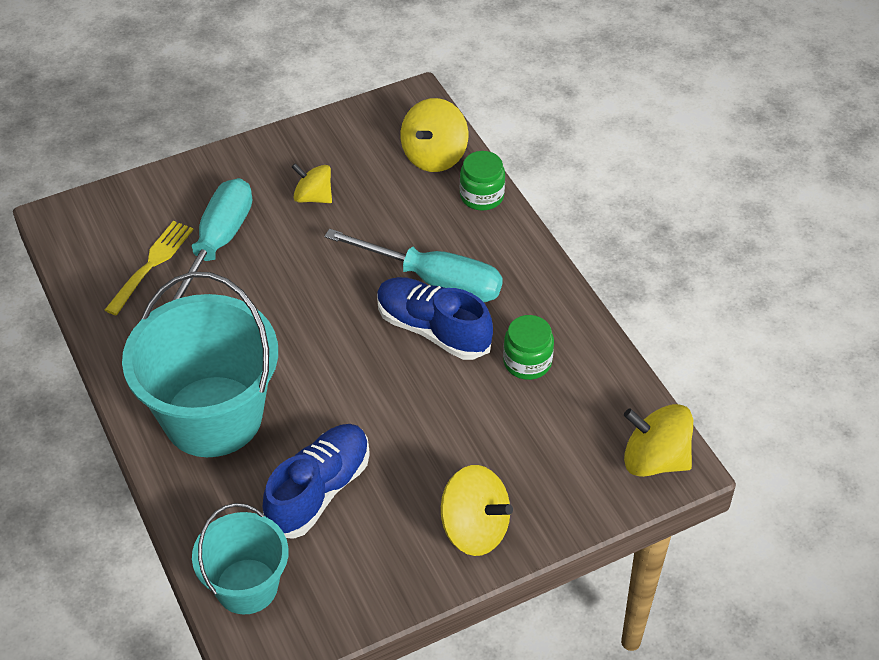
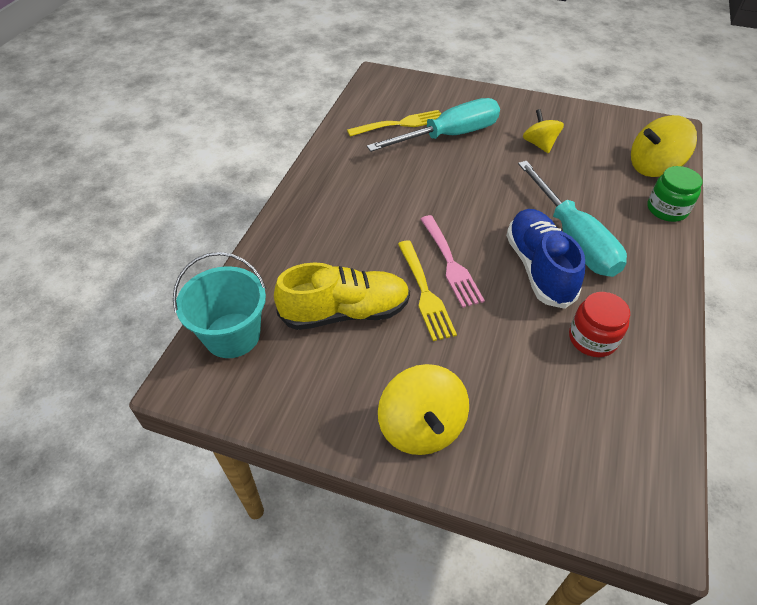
camera: 45 degrees right, 0 degrees up
turquoise bucket [122,272,278,457] -> none
blue shoe [263,424,370,539] -> yellow shoe [274,262,410,330]
green jar [503,315,554,380] -> red jar [569,292,630,357]
yellow spinning top [624,404,693,477] -> none
none -> yellow fork [398,240,457,341]
none -> pink fork [421,215,485,308]

